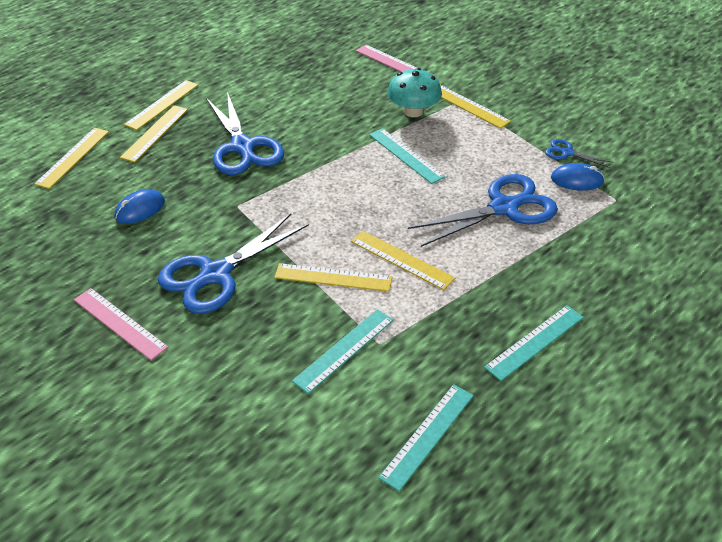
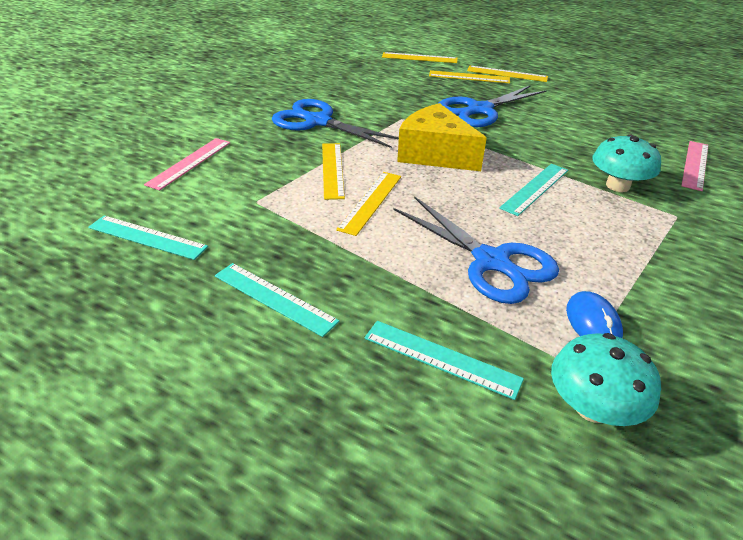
camera: 75 degrees right, 5 degrees down
pink ruler [74,288,168,361] -> pink ruler moved to [144,138,230,191]
blue mouse [115,189,165,224] -> none
turquoise ruler [292,309,394,394] -> turquoise ruler moved to [364,321,524,400]
yellow ruler [440,85,511,129] -> none
blue scissors [545,139,613,168] -> none
none -> yellow cheese [397,103,487,171]
none -> turquoise mushroom [551,333,661,426]

